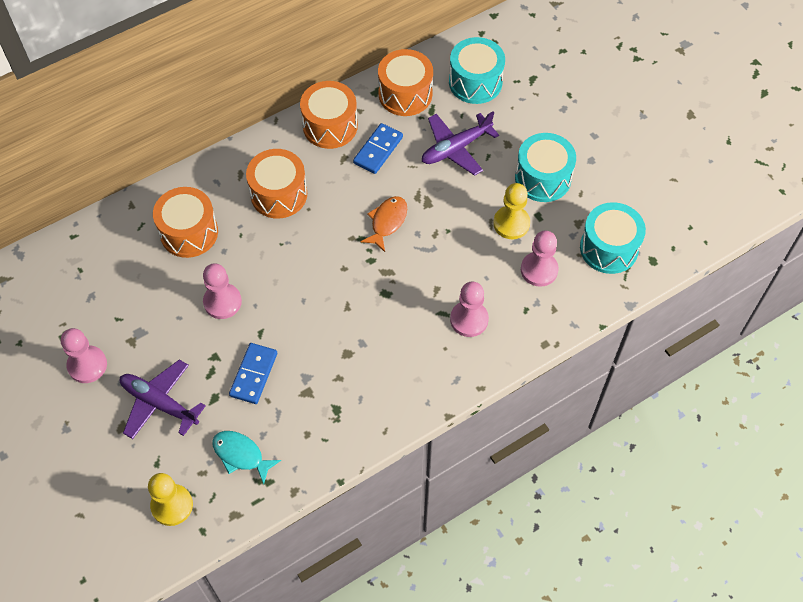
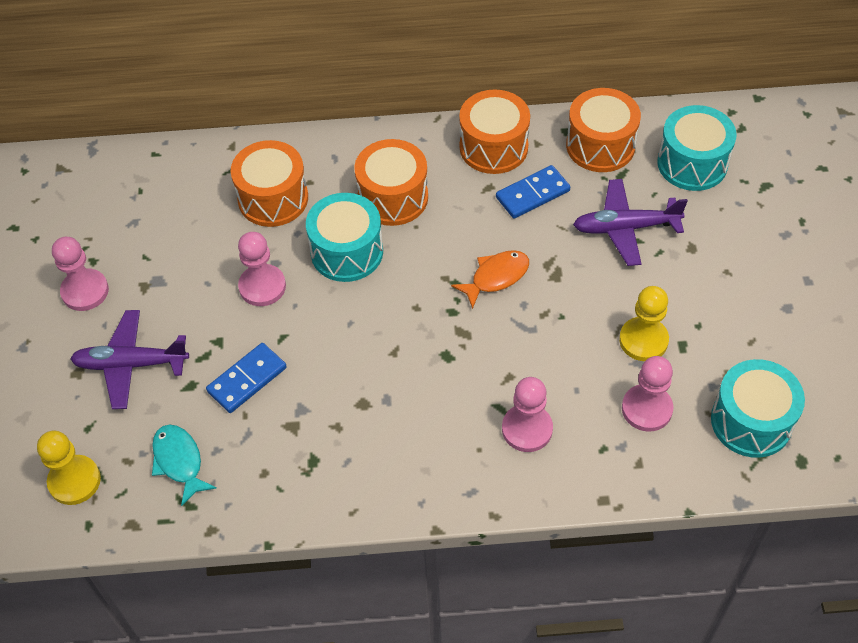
camera: 30 degrees right, 5 degrees down
purple plane [120,360,206,439] -> purple plane turned 60 degrees counterclockwise [70,310,189,409]
turquoise drum [515,133,576,202] -> turquoise drum moved to [306,193,383,282]

